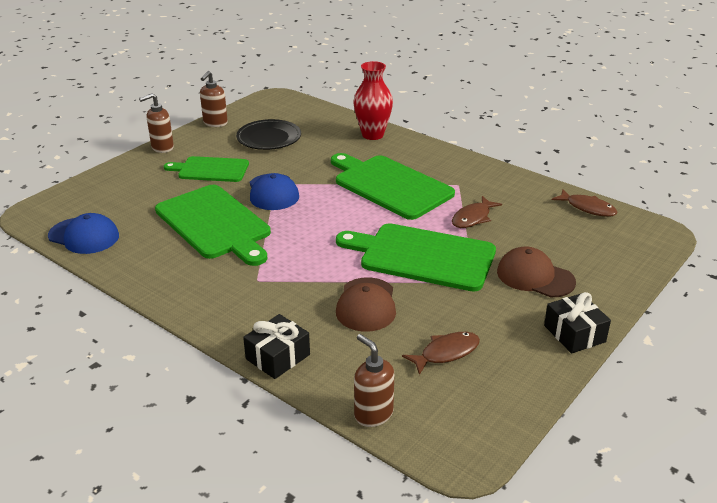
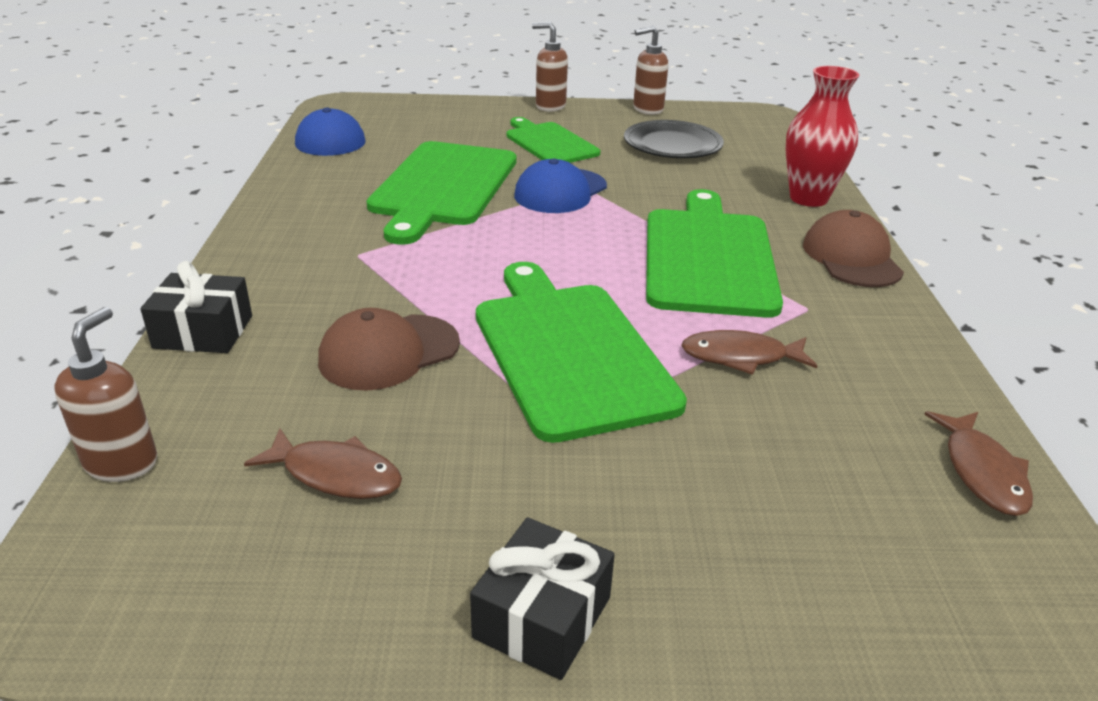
camera: 50 degrees right, 0 degrees up
brown cap [497,246,576,297] -> brown cap moved to [803,210,904,287]

